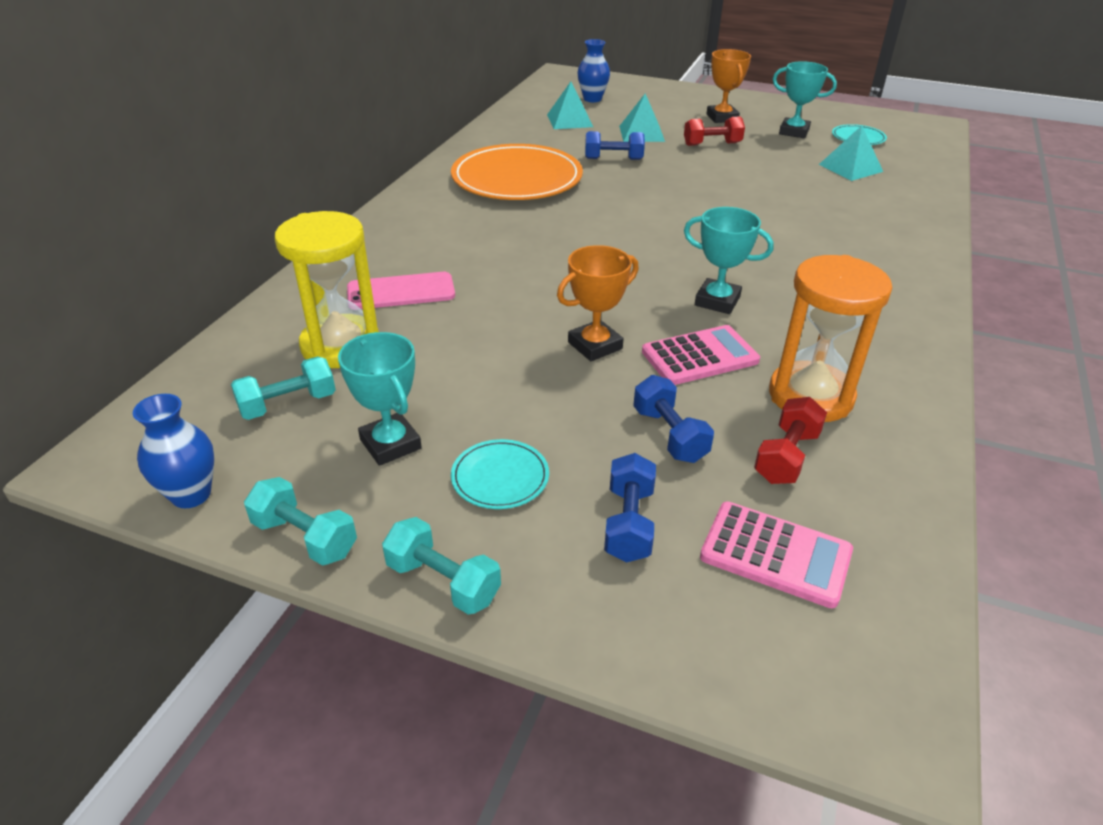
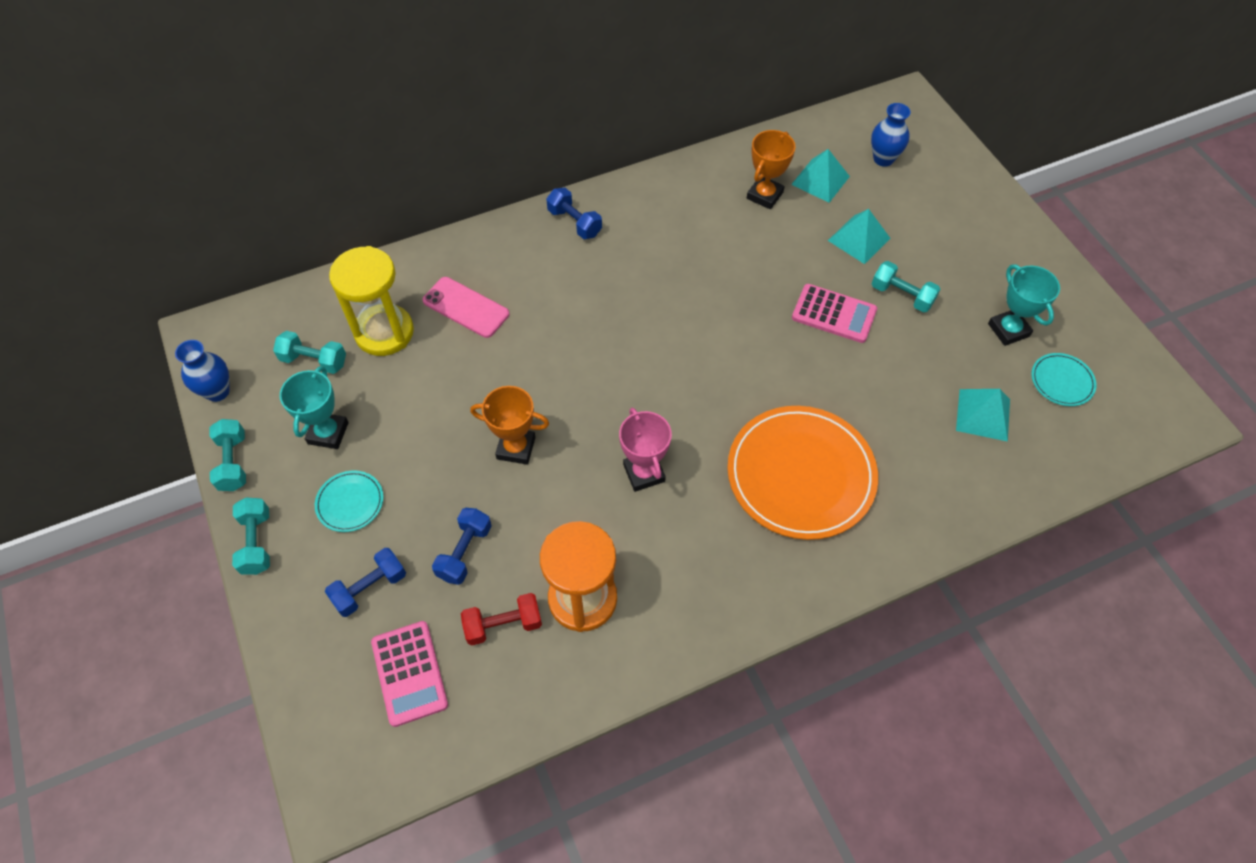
camera: 45 degrees right, 20 degrees up
orange plate [451,144,583,200] -> orange plate moved to [727,406,878,540]
blue dumbbell [585,131,645,160] -> blue dumbbell moved to [546,188,602,239]
pink calculator [642,325,760,385] -> pink calculator moved to [792,284,877,343]
red dumbbell [684,116,745,146] -> turquoise dumbbell [872,261,940,313]
turquoise trophy [684,207,774,314] -> pink trophy [619,408,672,492]
orange trophy [706,49,751,123] -> orange trophy moved to [747,130,796,209]

